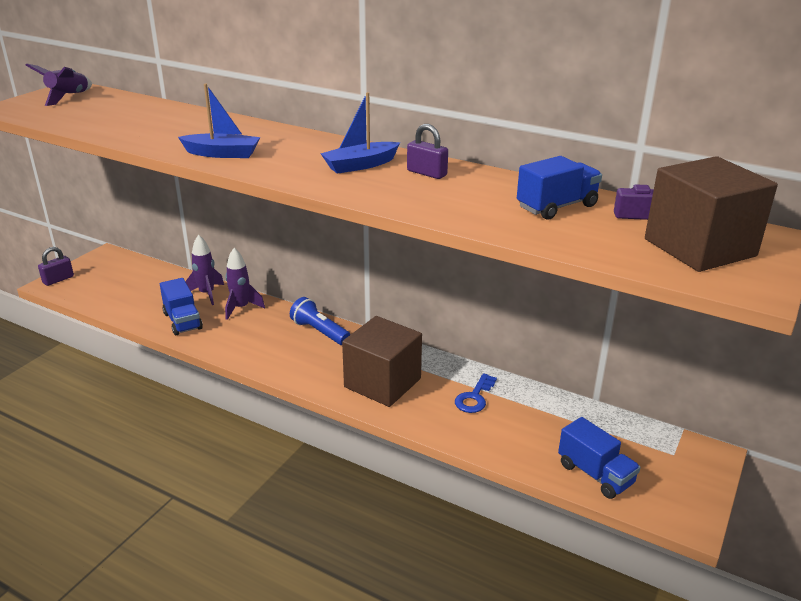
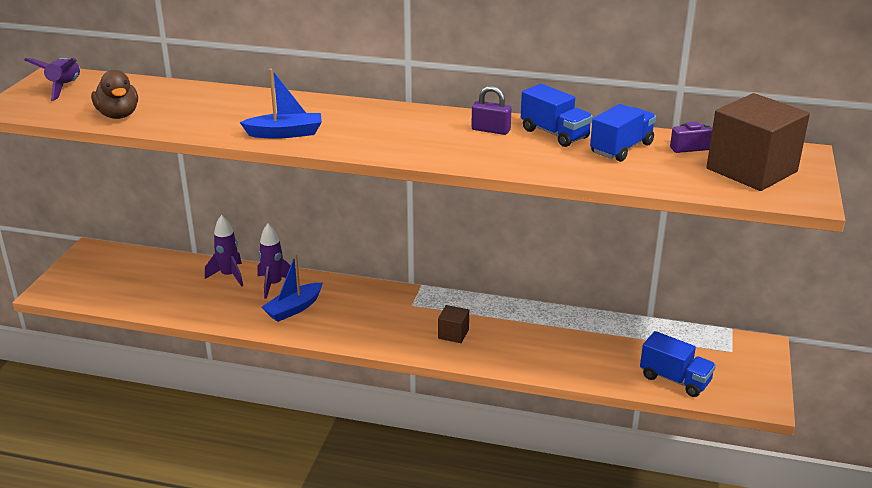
camera: 15 degrees left, 0 degrees up
purple padlock [38,247,74,286] -> none
blue truck [160,278,203,335] -> blue truck moved to [521,84,593,147]
blue flashlight [290,297,350,345] -> none
blue boat [320,92,400,174] -> blue boat moved to [261,254,322,322]
brown cube [342,316,422,407] -> brown cube [438,305,469,343], size x0.46
blue key [455,373,497,413] -> none
none -> brown duck [91,70,138,119]

